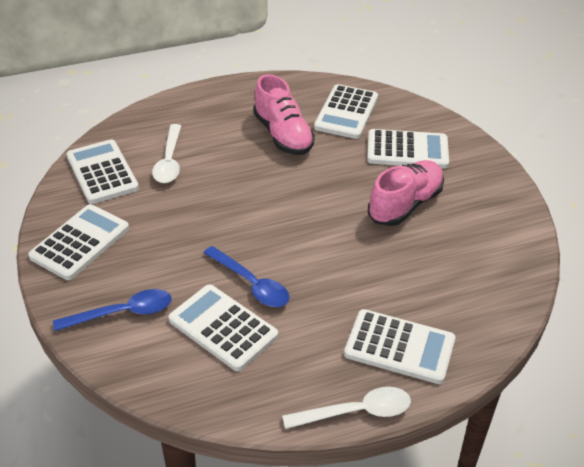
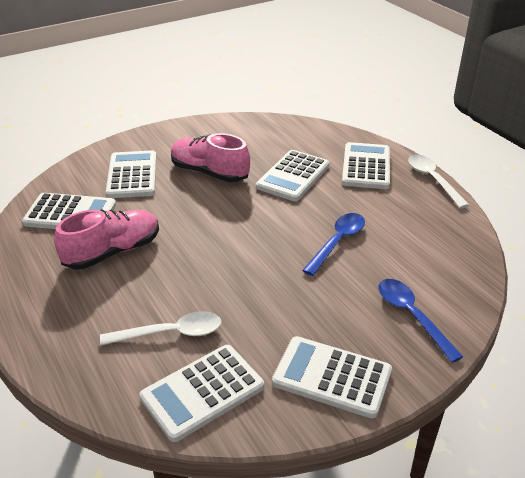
camera: 100 degrees left, 5 degrees down
white calculator [168,284,278,371] -> white calculator moved to [256,150,329,201]

